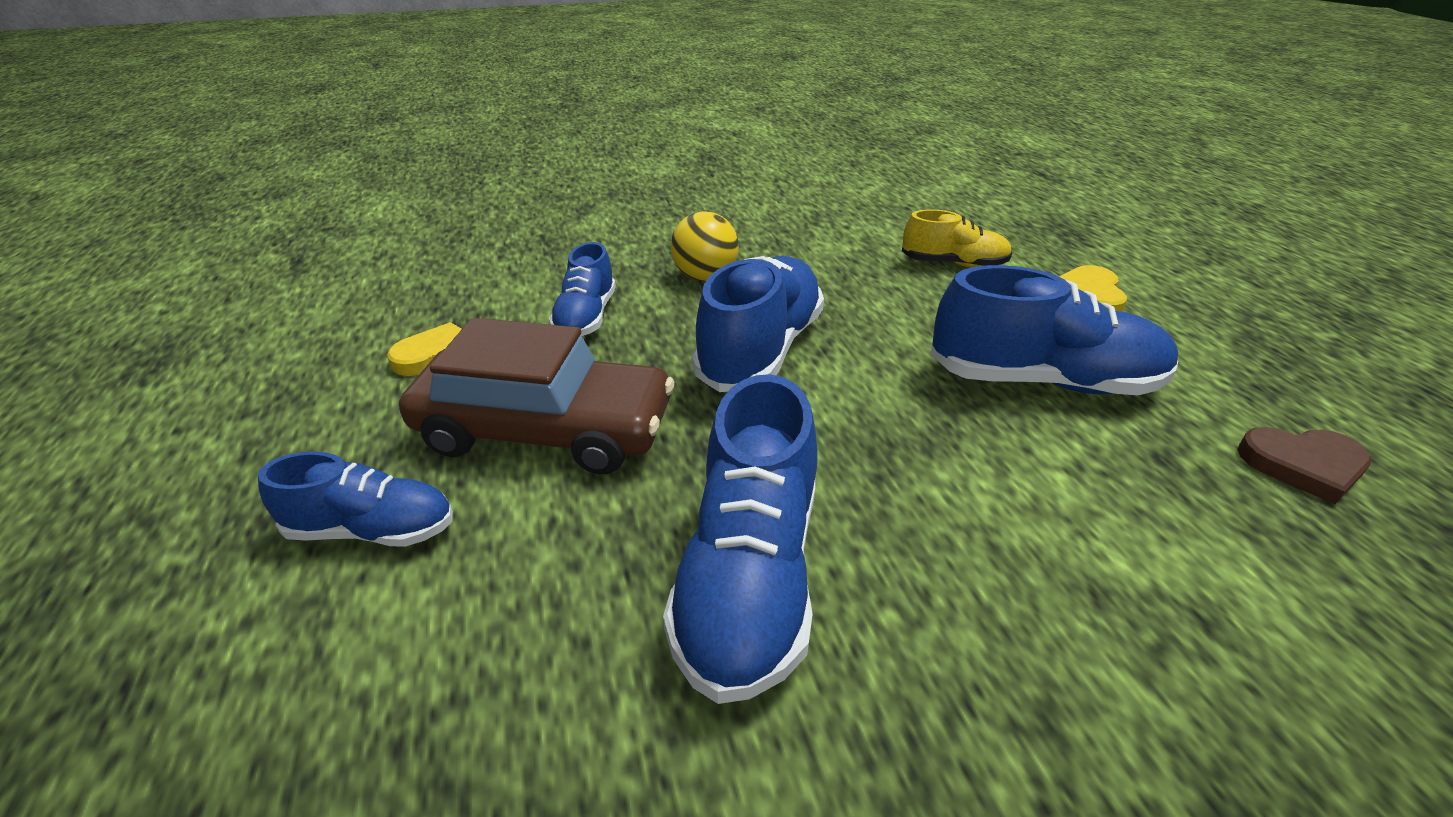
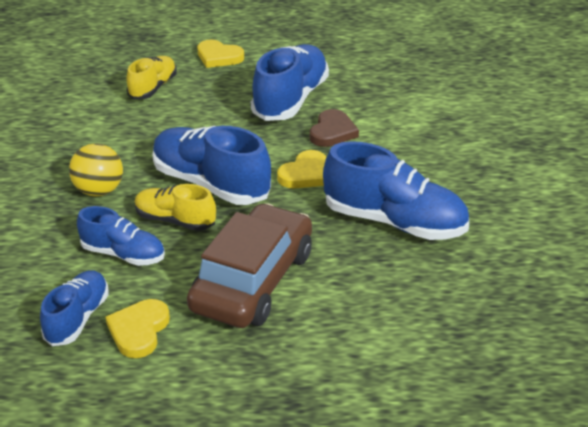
camera: 75 degrees left, 0 degrees up
blue shoe [258,451,453,547] -> blue shoe moved to [40,270,109,346]
brown heart [1238,427,1371,504] -> brown heart moved to [310,109,359,147]
none -> yellow shoe [135,184,216,231]
none -> yellow heart [277,150,327,188]

